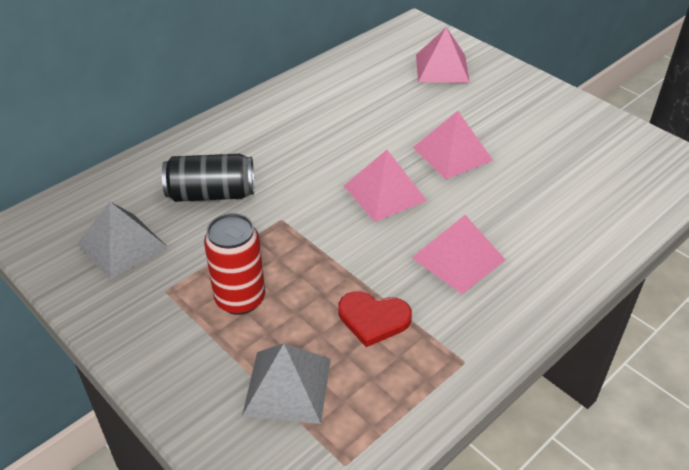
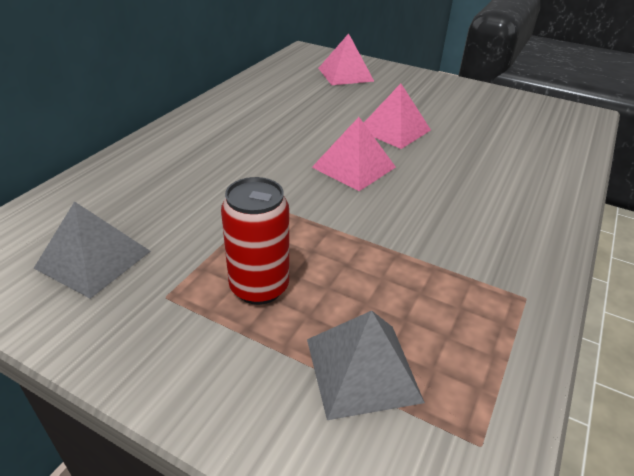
camera: 20 degrees left, 5 degrees down
black can [162,154,254,202] -> none
red heart [338,291,412,347] -> none
pink pyramid [412,215,505,294] -> none

